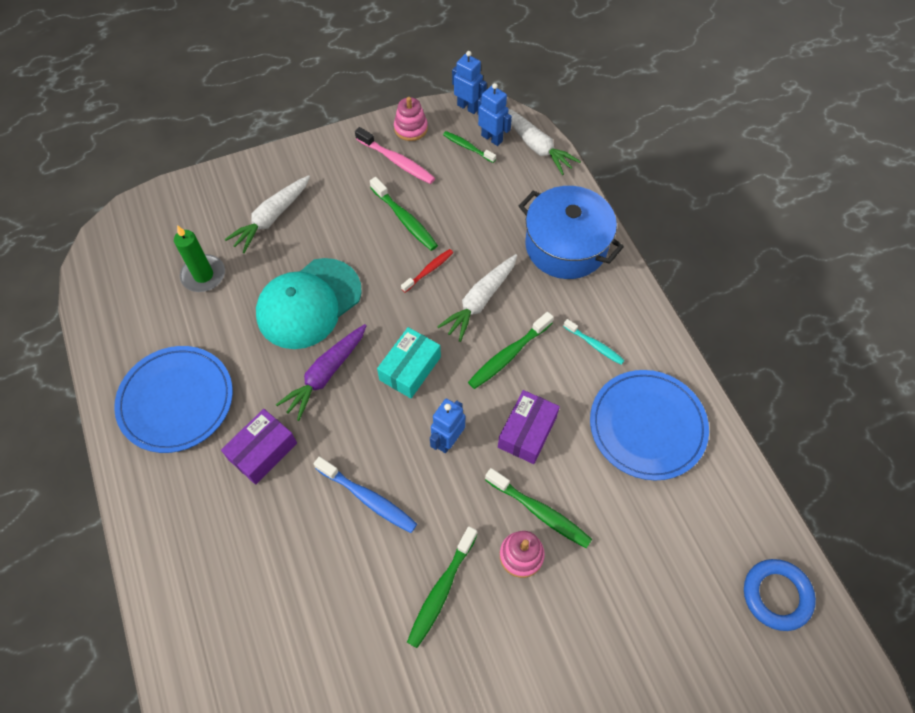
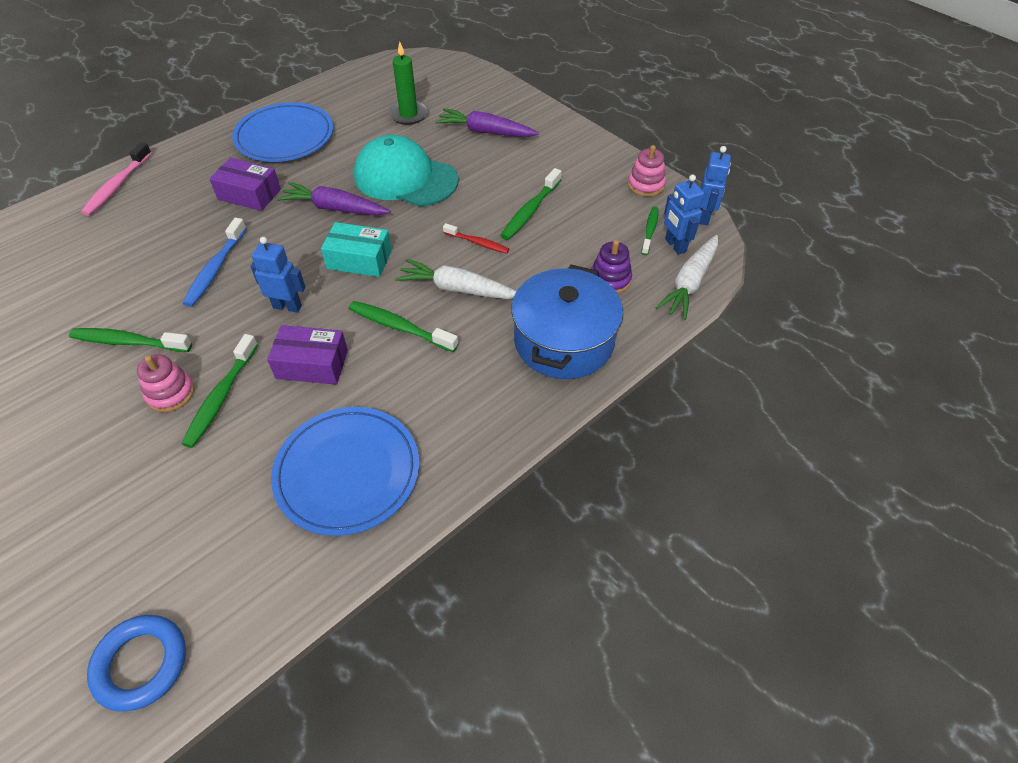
camera: 70 degrees right, 10 degrees down
white carrot [224,175,310,253] -> purple carrot [435,108,539,137]
pink toothbrush [355,127,435,184] -> pink toothbrush moved to [81,142,152,216]
blue robot [478,83,512,146] -> blue robot turned 135 degrees clockwise [664,175,704,255]
turquoise toothbrush [563,319,625,365] -> none
none -> purple stacking toy [591,240,632,294]

